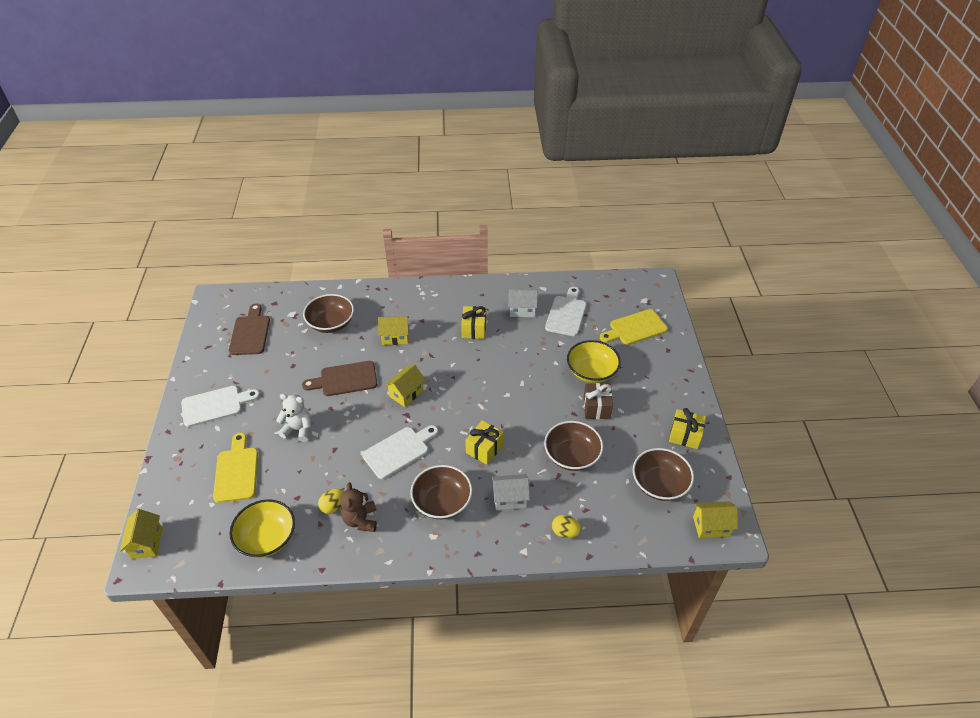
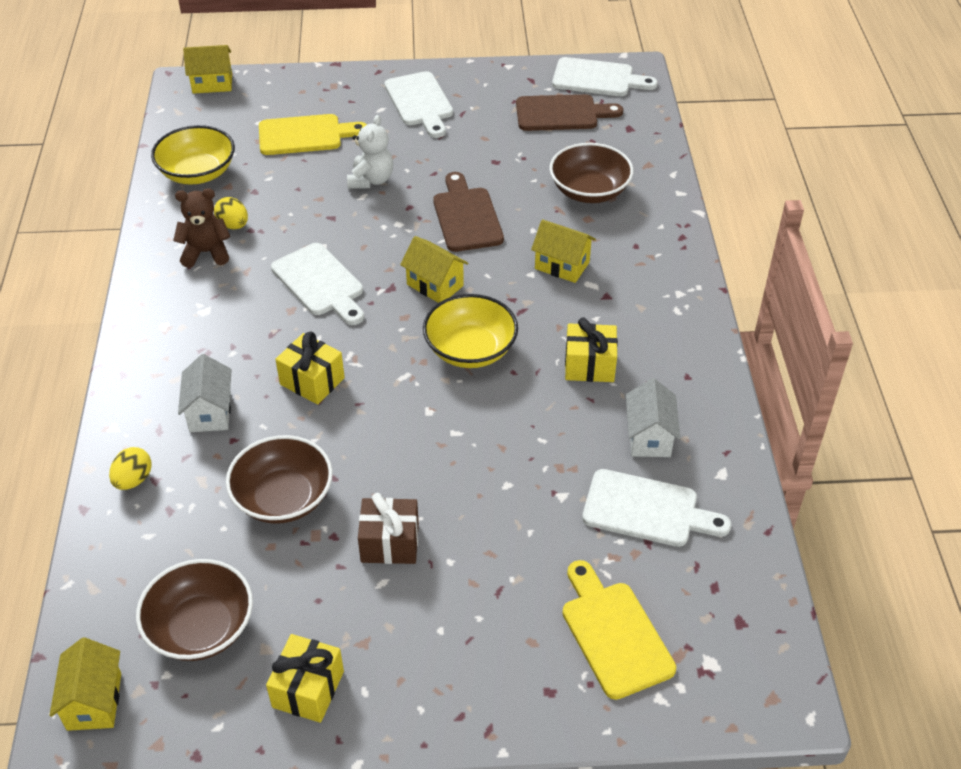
camera: 90 degrees right, 0 degrees up
yellow house [378,316,409,345] -> yellow house turned 60 degrees counterclockwise [531,219,596,283]
brown bowl [410,465,472,519] -> none
yellow bowl [567,340,621,383] -> yellow bowl moved to [423,294,518,368]
none -> white cutting board [552,57,658,96]

